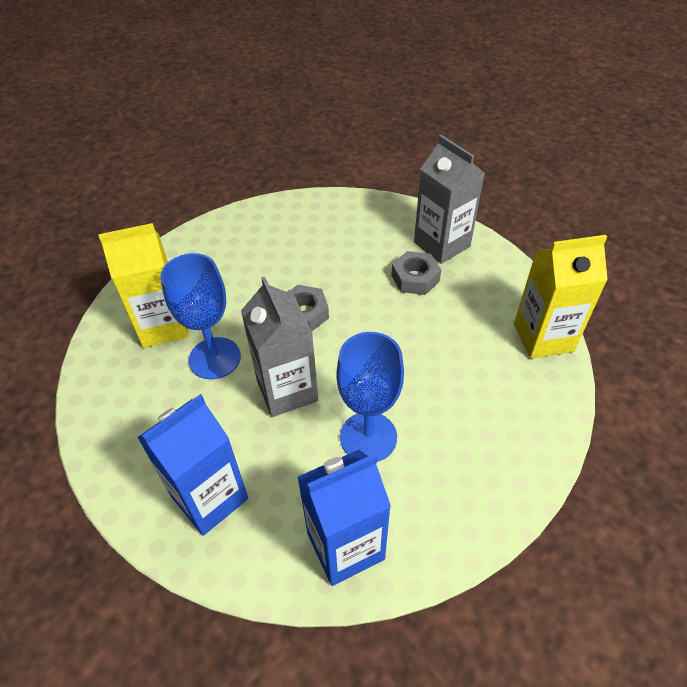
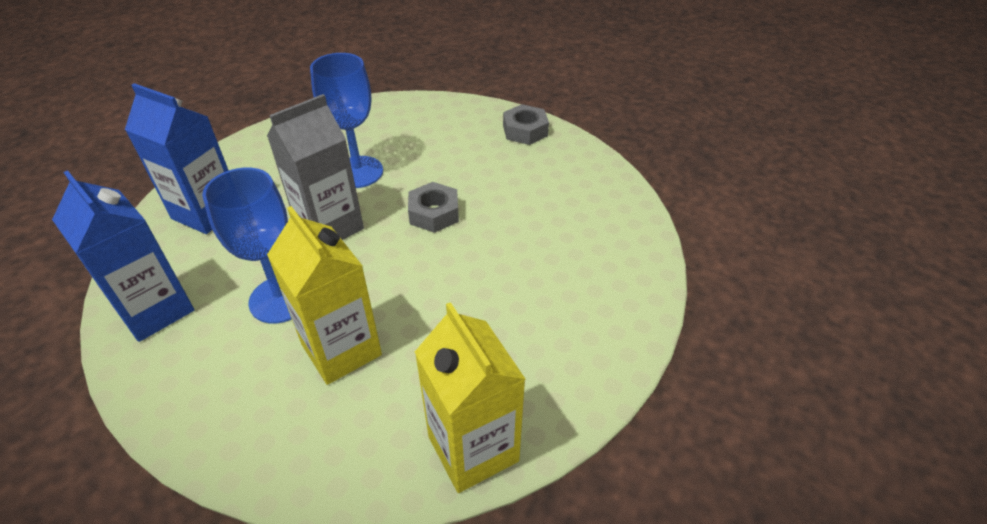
camera: 70 degrees right, 5 degrees down
yellow carton [98,223,189,348] -> yellow carton moved to [267,206,382,385]
grey nut [391,251,441,295] -> grey nut moved to [503,104,549,145]
grey carton [414,135,485,264] -> none

